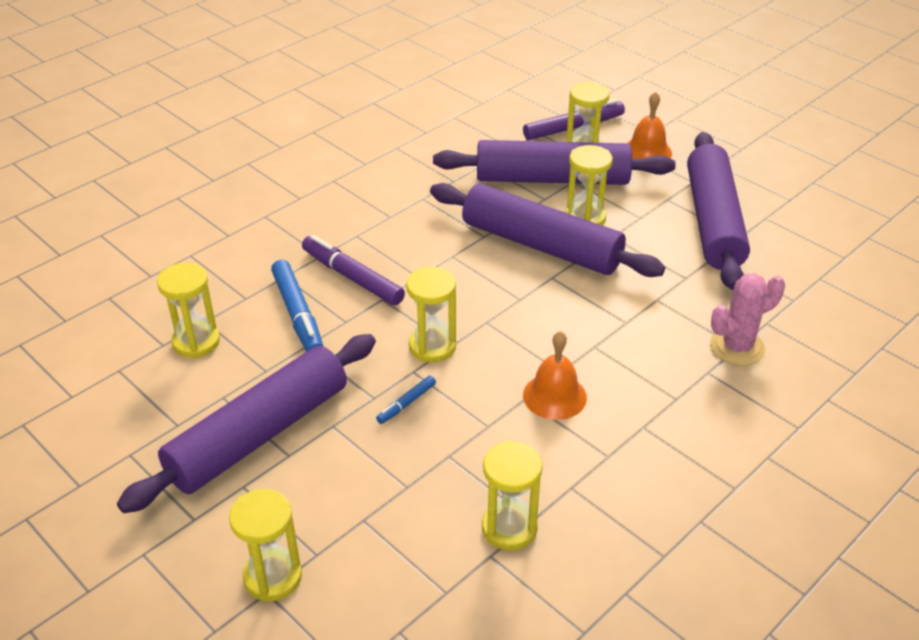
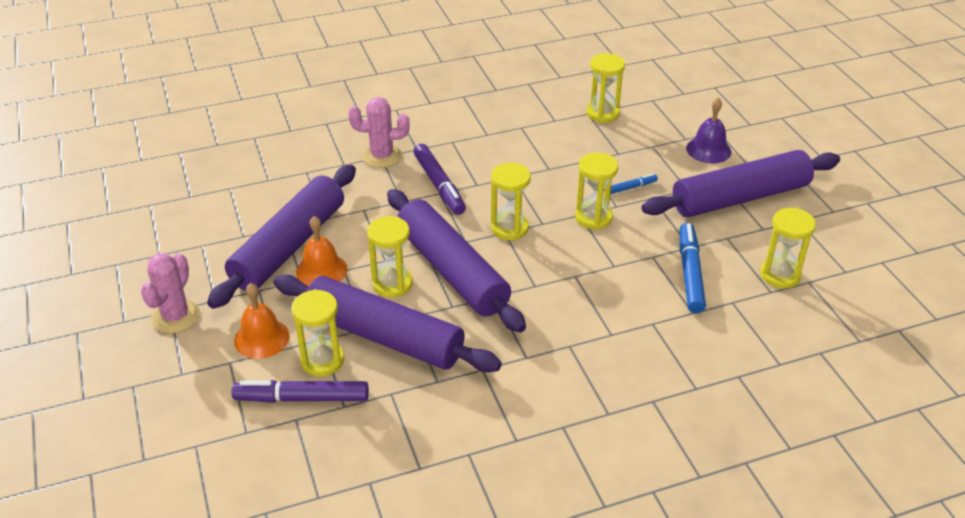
camera: 155 degrees left, 0 degrees up
yellow hourglass [229,489,302,602] -> yellow hourglass moved to [491,163,531,240]
purple marker [302,235,405,305] -> purple marker moved to [413,144,466,215]
orange bell [523,331,587,420] -> orange bell moved to [296,216,348,286]
none -> pink cactus [141,253,200,333]
none -> purple bell [686,98,731,164]

